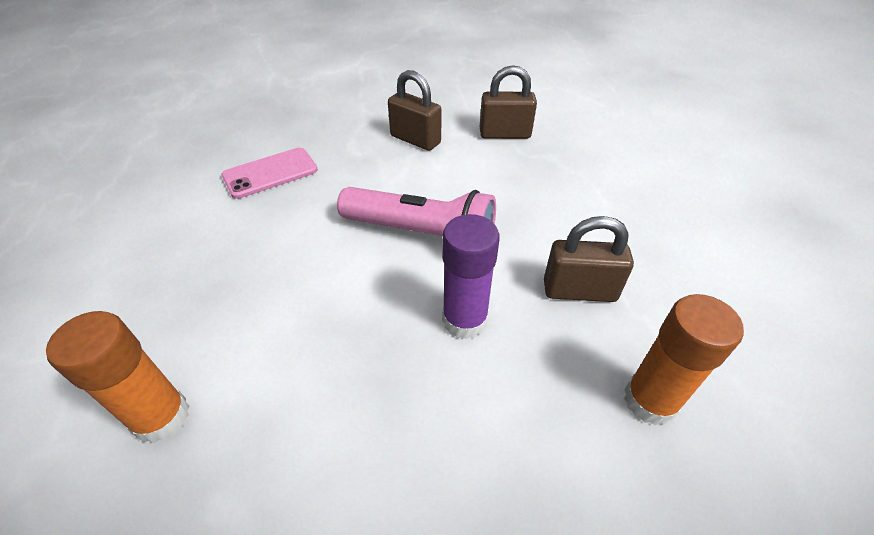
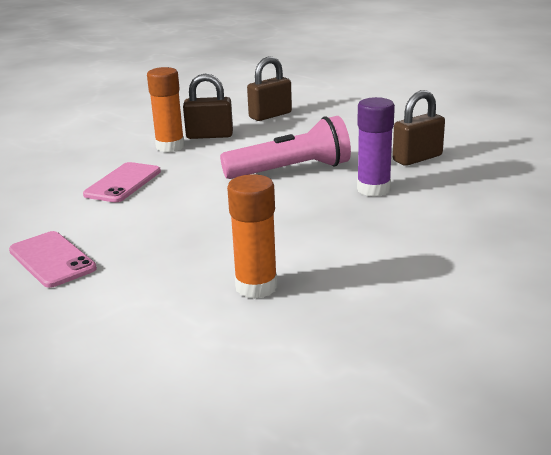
camera: 35 degrees left, 20 degrees down
orange glue stick [624,294,744,426] -> orange glue stick moved to [147,67,185,152]
none -> pink phone [9,231,97,288]

